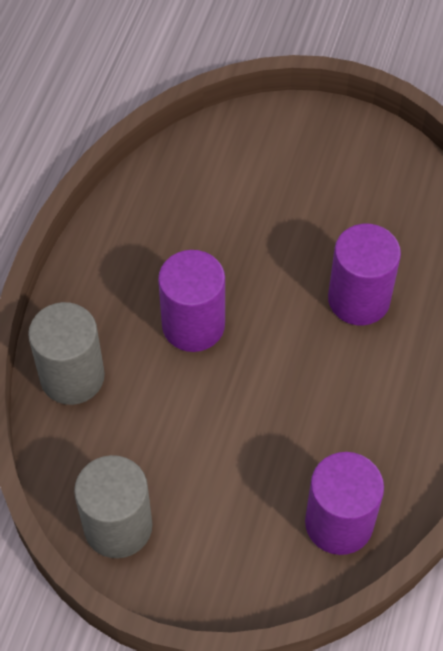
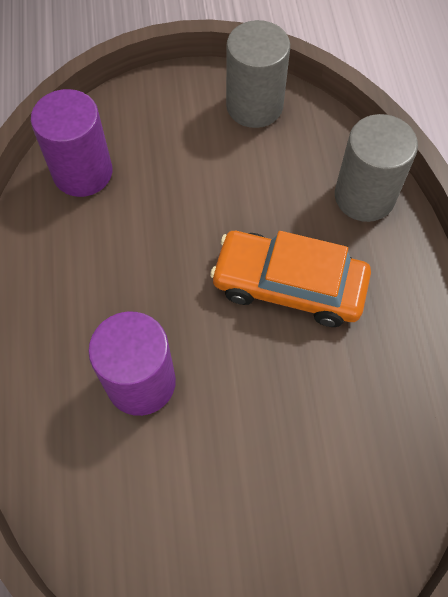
camera: 155 degrees right, 5 degrees up
purple cylinder [158,250,225,352] -> orange car [210,231,371,327]

